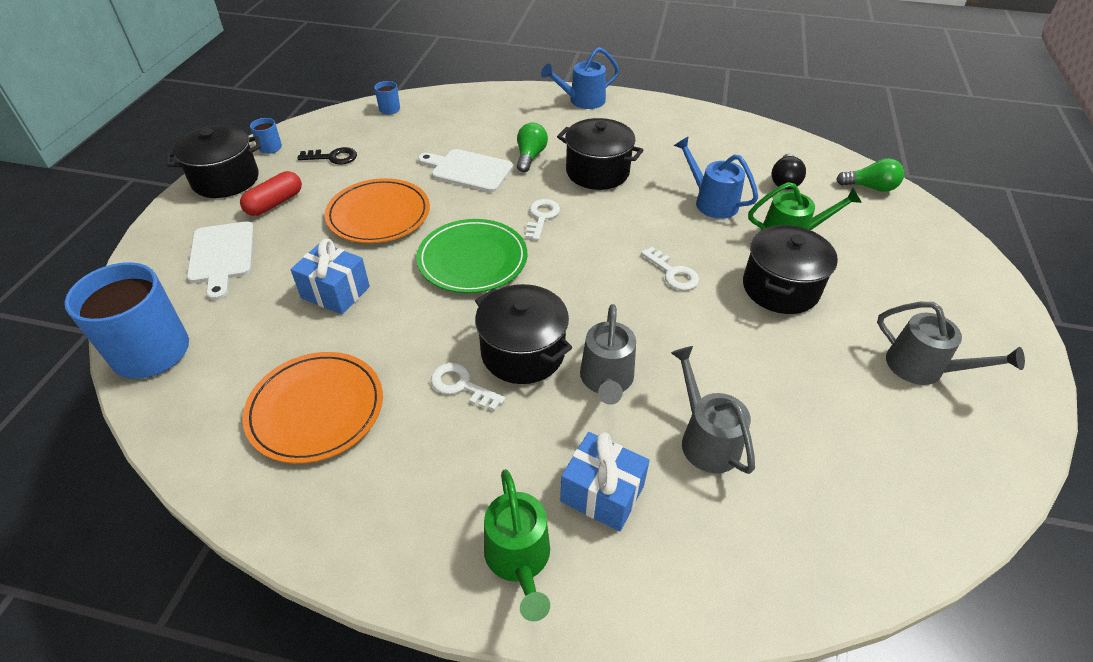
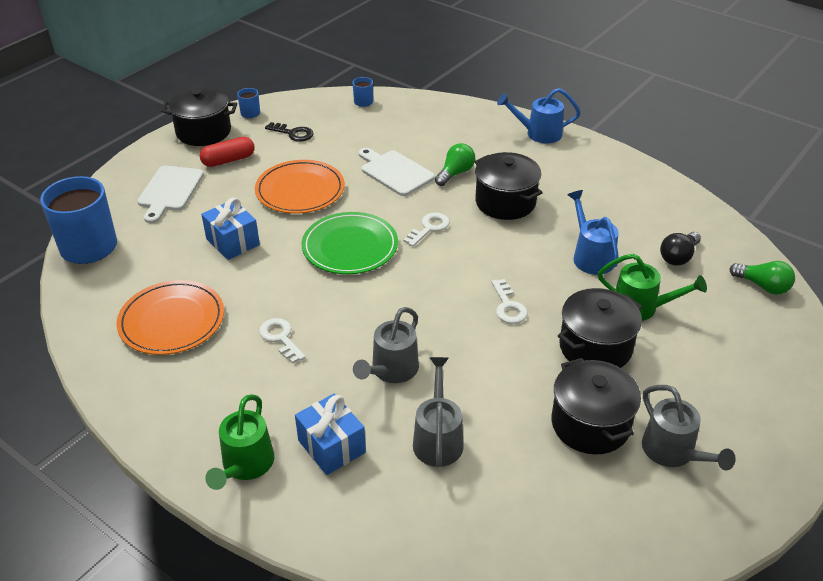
camera: 25 degrees right, 5 degrees down
black pot [475,284,572,384] -> black pot moved to [551,358,641,454]

